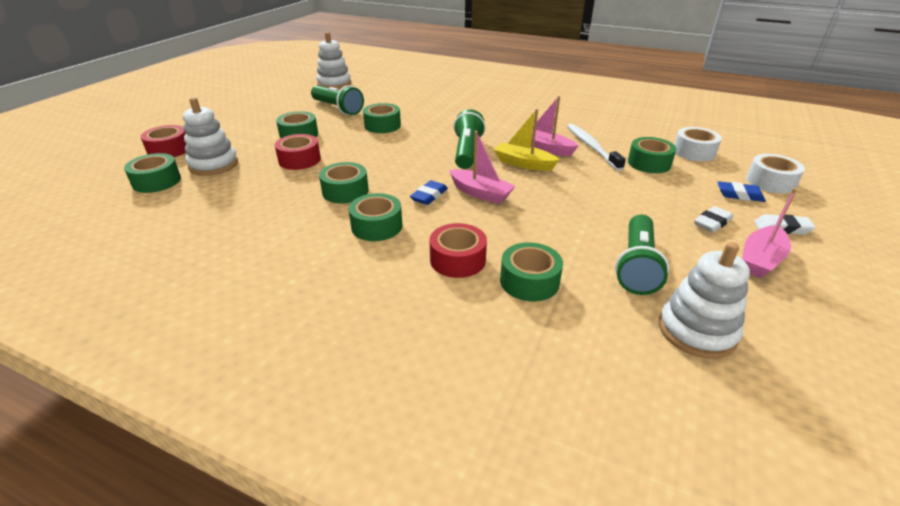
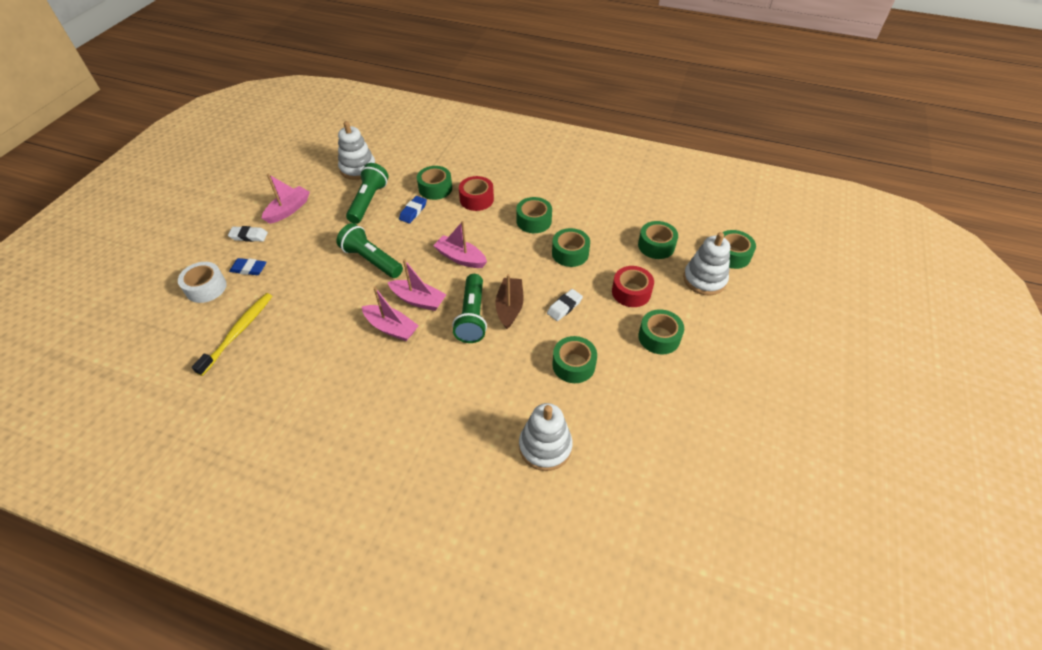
camera: 175 degrees right, 15 degrees up
red tape [141,125,186,157] -> none
green flashlight [311,85,364,115] -> green flashlight moved to [336,223,403,278]
white stacking toy [316,32,351,89] -> white stacking toy moved to [519,403,573,471]
blue eraser [410,180,448,205] -> blue eraser moved to [399,196,427,223]
yellow boat [494,109,560,171] -> pink boat [388,259,447,311]
white toothbrush [567,124,626,171] -> none
green tape [628,137,676,173] -> green tape moved to [638,221,678,259]
white tape [674,127,722,161] -> yellow toothbrush [192,293,272,376]
white eraser [694,206,733,233] -> white eraser moved to [547,289,583,321]
none -> brown boat [495,274,524,329]

